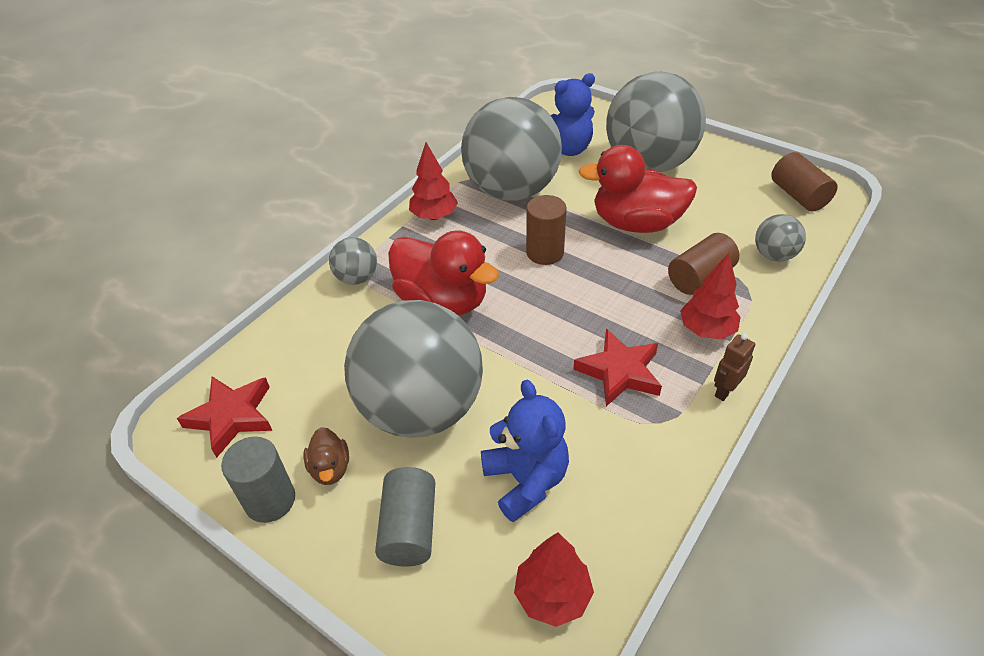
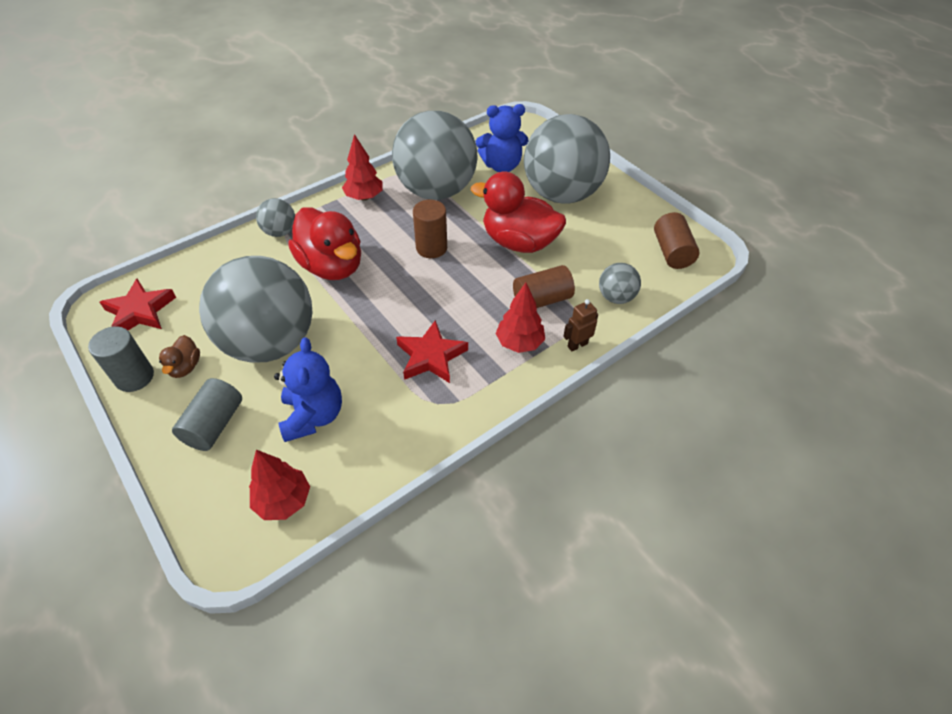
camera: 15 degrees right, 5 degrees up
brown robot [714,333,755,401] -> brown robot moved to [563,299,598,352]

